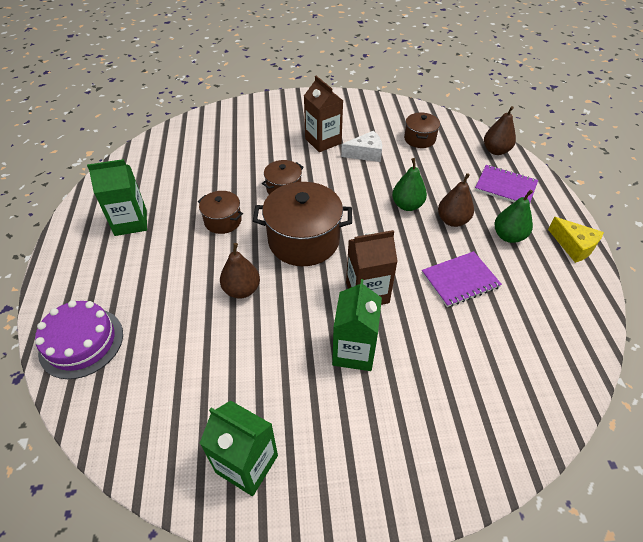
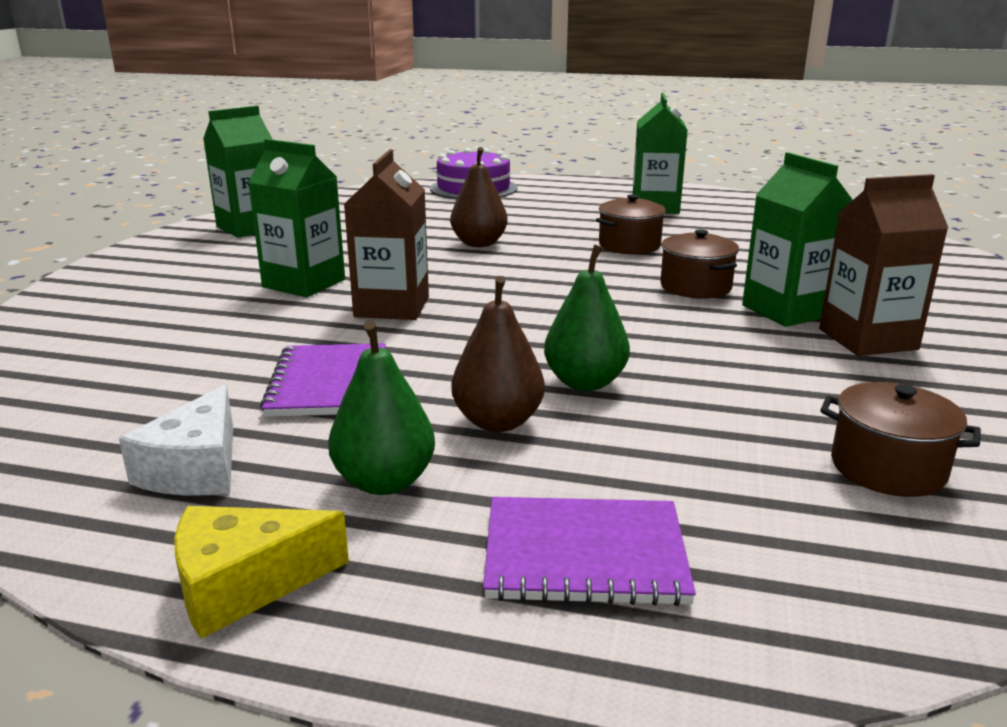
camera: 110 degrees right, 25 degrees down
brown pot [253,182,352,266] -> none
white cheese [341,131,382,162] -> white cheese moved to [119,384,233,495]
purple notebook [475,165,538,202] -> purple notebook turned 45 degrees clockwise [483,497,696,606]
brown pear [484,106,516,155] -> none
none -> green carton [742,152,853,327]

